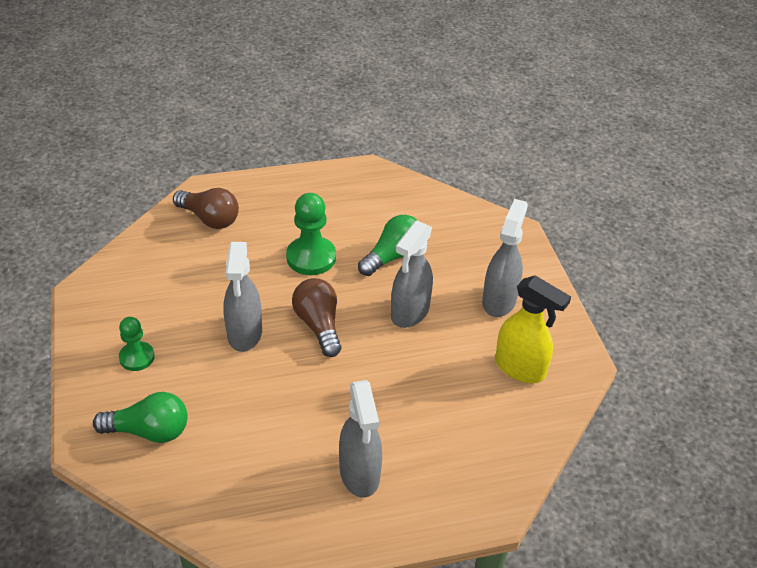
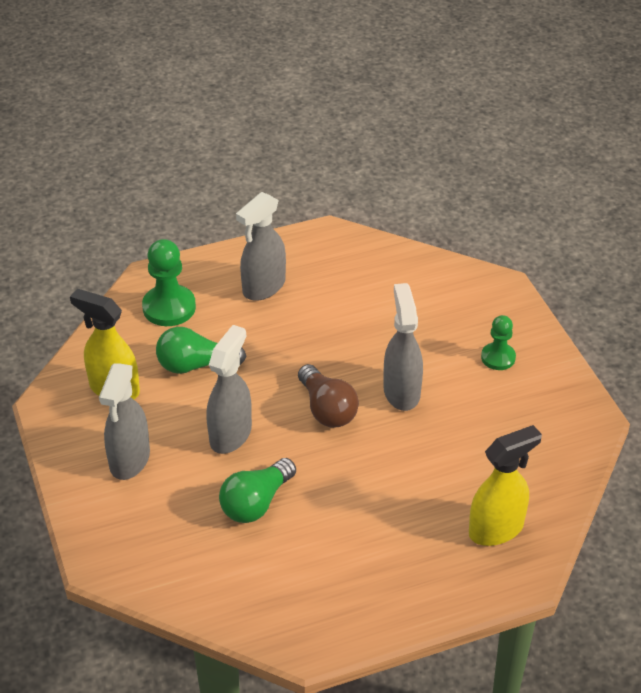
camera: 175 degrees right, 0 degrees up
green light bulb [93,392,188,443] -> green light bulb moved to [156,327,247,374]
brown light bulb [173,188,239,229] -> yellow spray bottle [469,425,542,546]
green pawn [286,193,336,275] -> green pawn moved to [142,239,196,326]
grey spray bottle [339,380,382,498] -> grey spray bottle turned 120 degrees counterclockwise [236,192,286,301]

